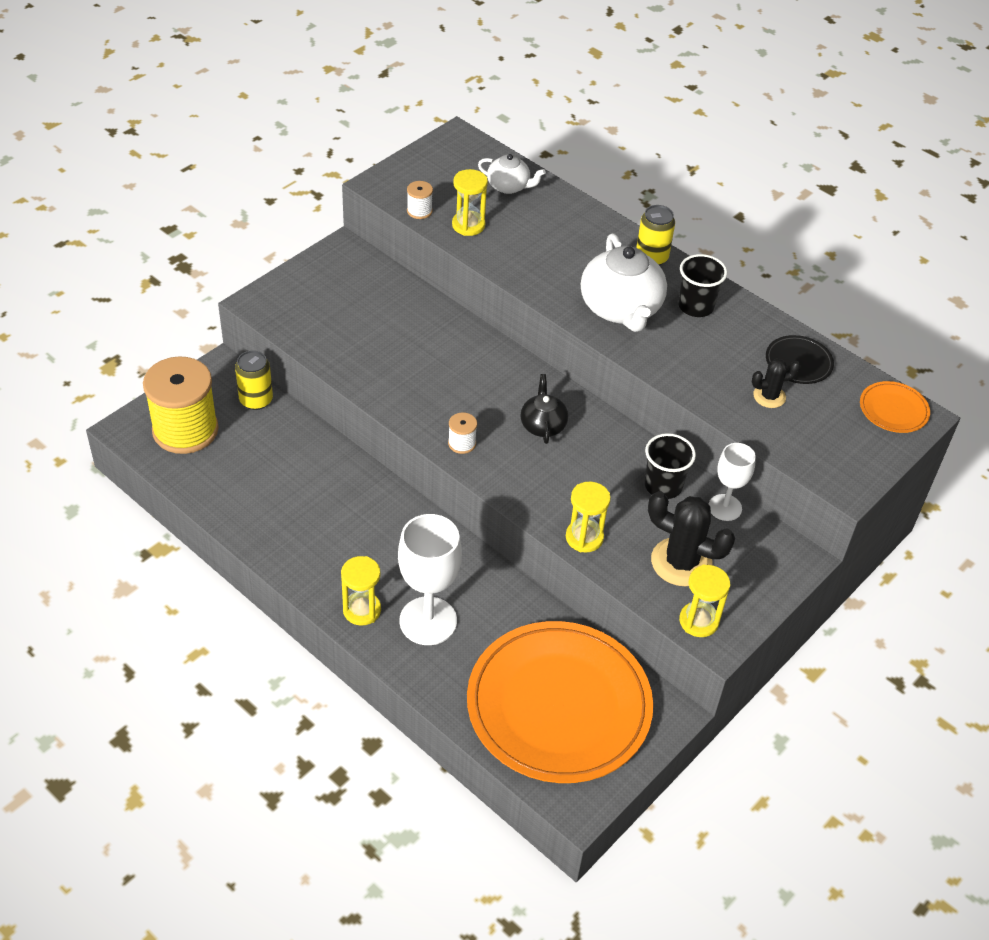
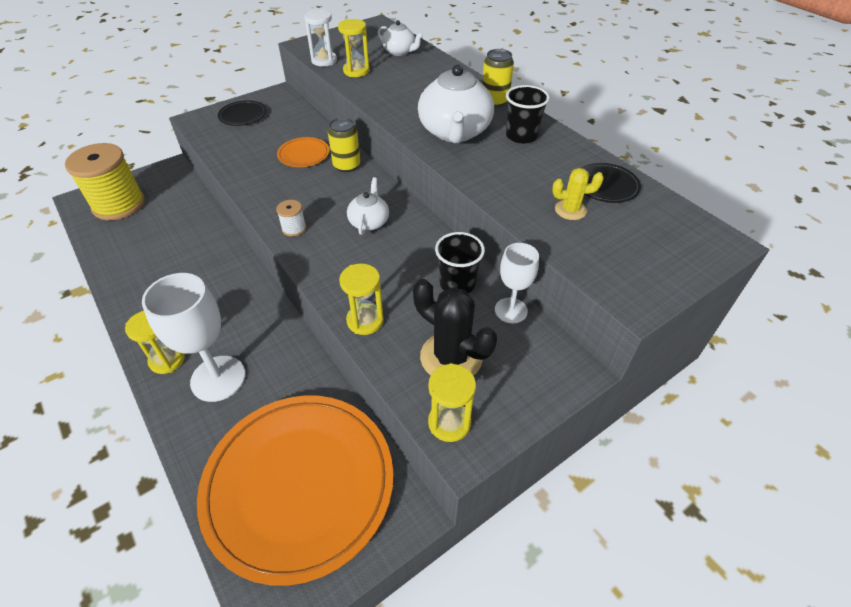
camera: 15 degrees right, 0 degrees up
yellow can [235,350,273,410] -> yellow can moved to [328,117,360,172]
white spool [407,181,433,219] -> white hourglass [304,9,337,66]
black teapot [521,374,568,444] -> white teapot [347,177,389,235]
black cactus [752,358,801,408] -> yellow cactus [552,168,604,220]
orange plate [860,381,930,433] -> orange plate moved to [277,137,329,167]
none -> black plate [218,100,266,126]

